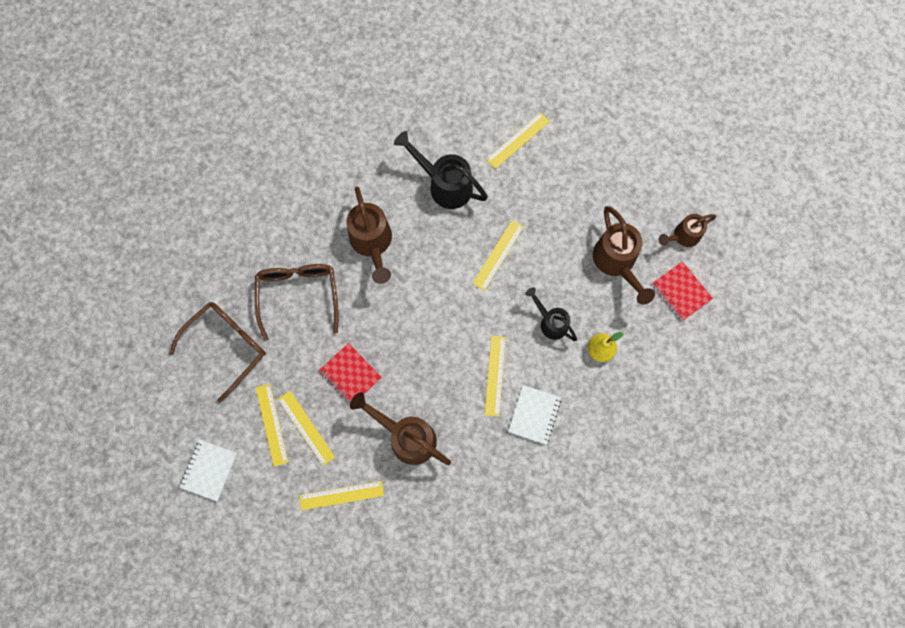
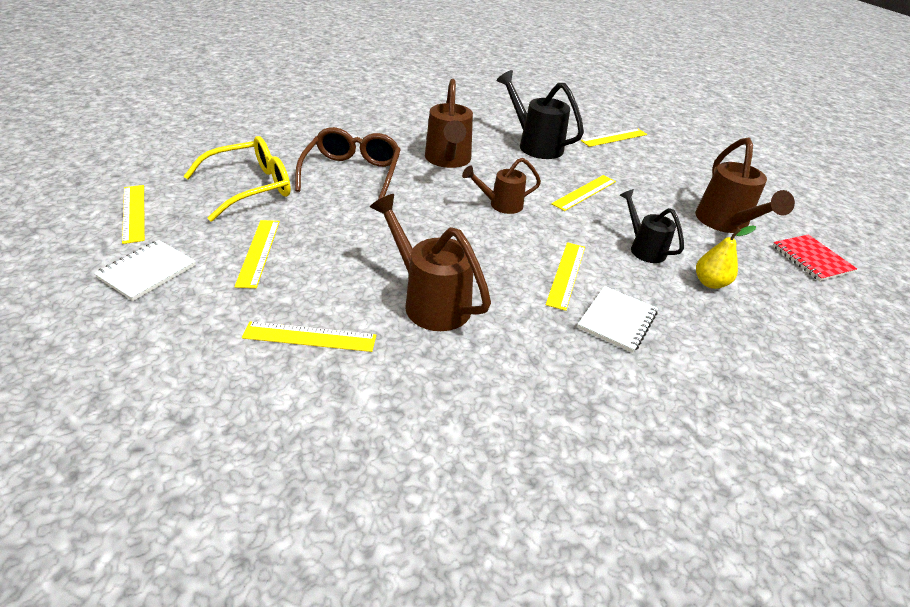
camera: 10 degrees right, 35 degrees down
brown glasses [169,302,266,403] -> yellow glasses [184,136,291,222]
yellow ruler [278,391,335,466] -> yellow ruler moved to [122,185,145,244]
red notebook [320,343,382,403] -> none
brown watering can [659,214,716,247] -> brown watering can moved to [462,158,541,214]

